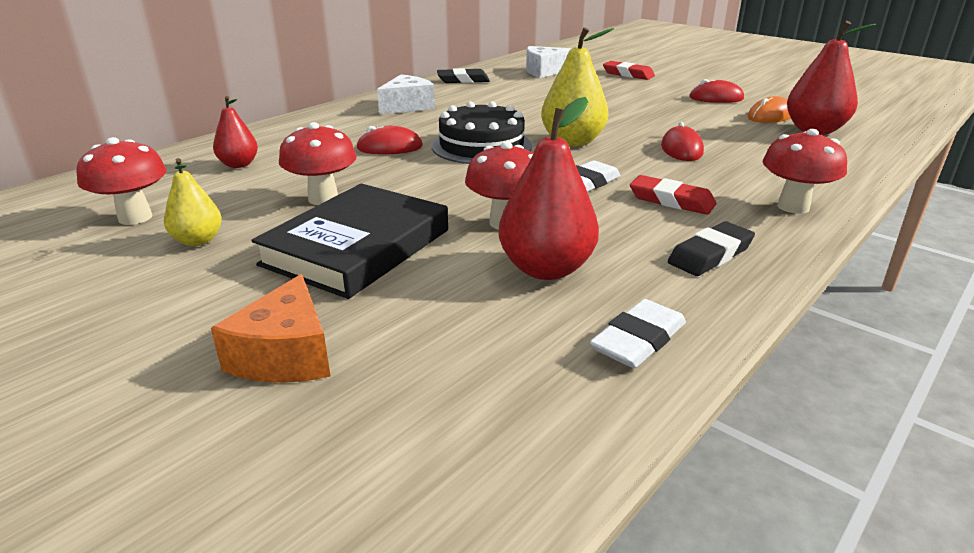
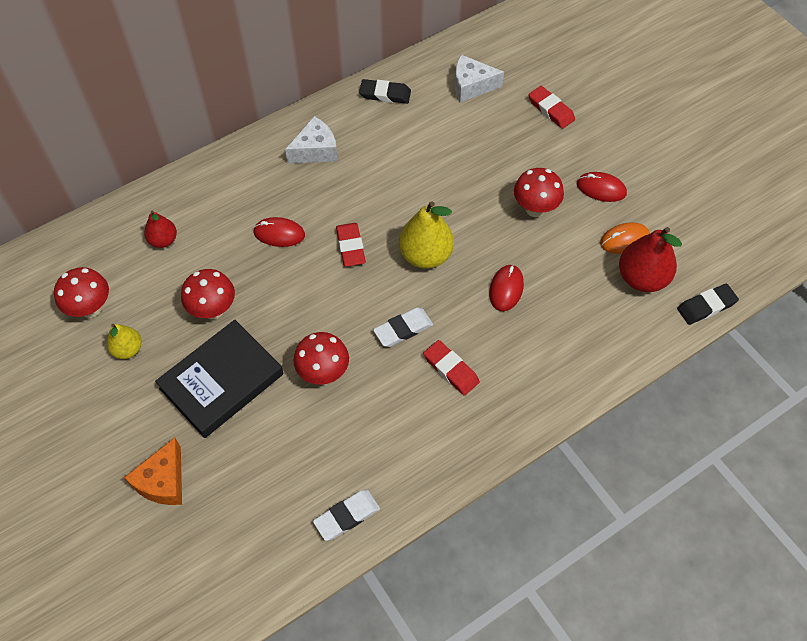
camera: 15 degrees right, 30 degrees up
black cake [432,101,532,164] -> red eraser [336,223,366,267]
red pear [498,97,599,280] -> none
black eraser [668,221,755,276] -> black eraser moved to [677,283,739,325]
red mushroom [763,129,847,214] -> red mushroom moved to [514,168,564,217]

